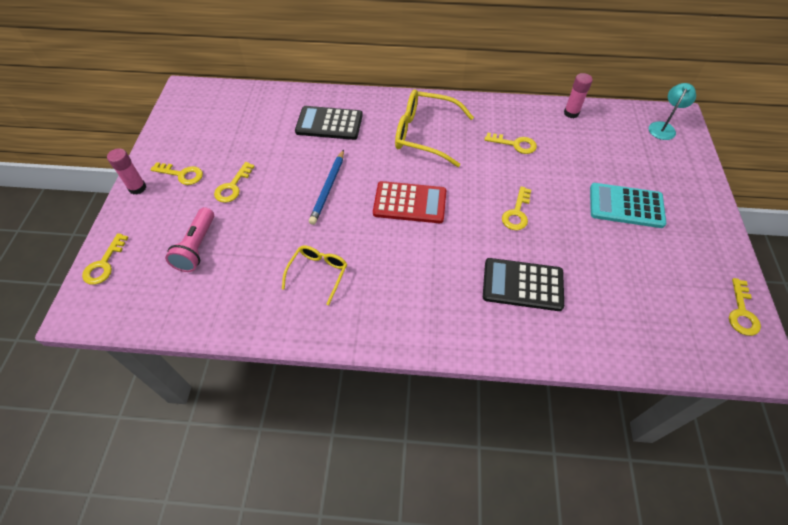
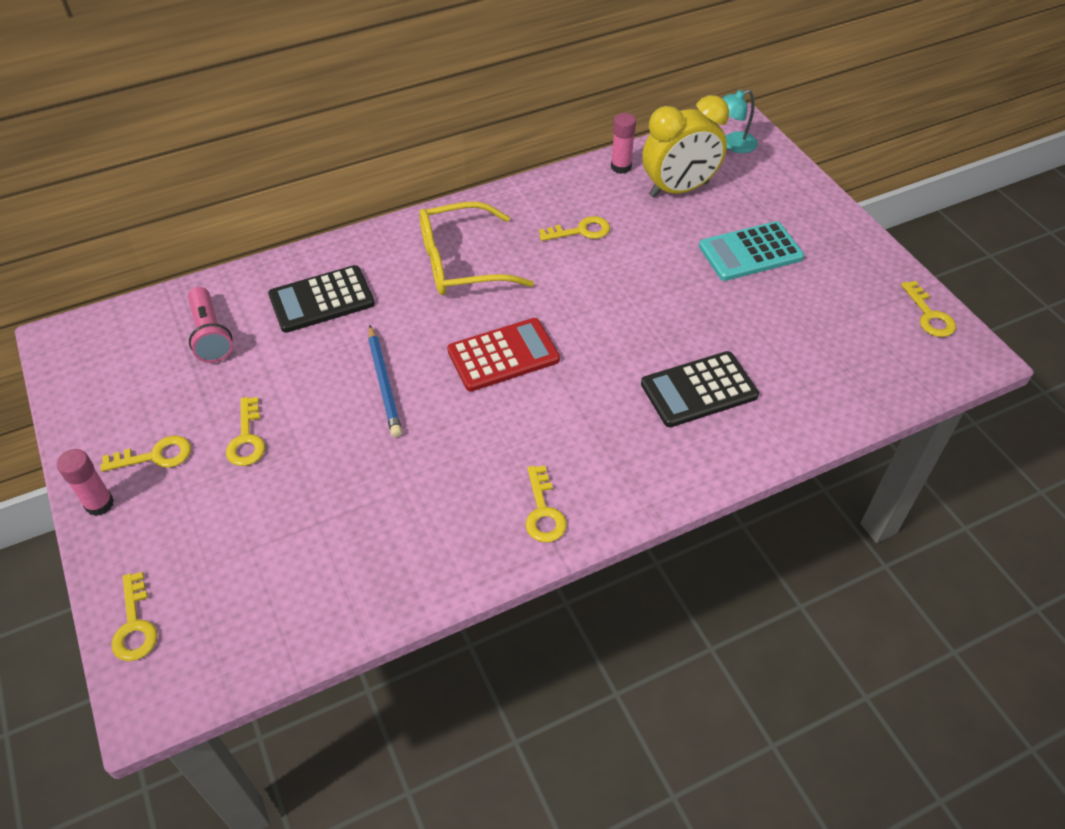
camera: 30 degrees left, 5 degrees down
pink flashlight [165,207,214,272] -> pink flashlight moved to [188,287,233,363]
yellow glasses [282,245,347,305] -> none
yellow key [502,186,531,230] -> yellow key moved to [525,465,567,542]
turquoise lamp [649,83,696,140] -> turquoise lamp turned 120 degrees counterclockwise [722,89,758,153]
none -> yellow clock [642,95,729,198]

